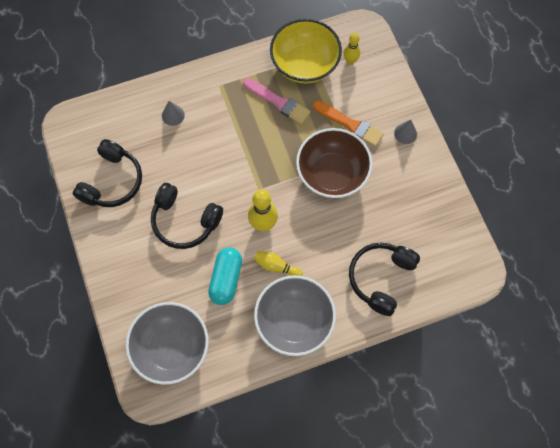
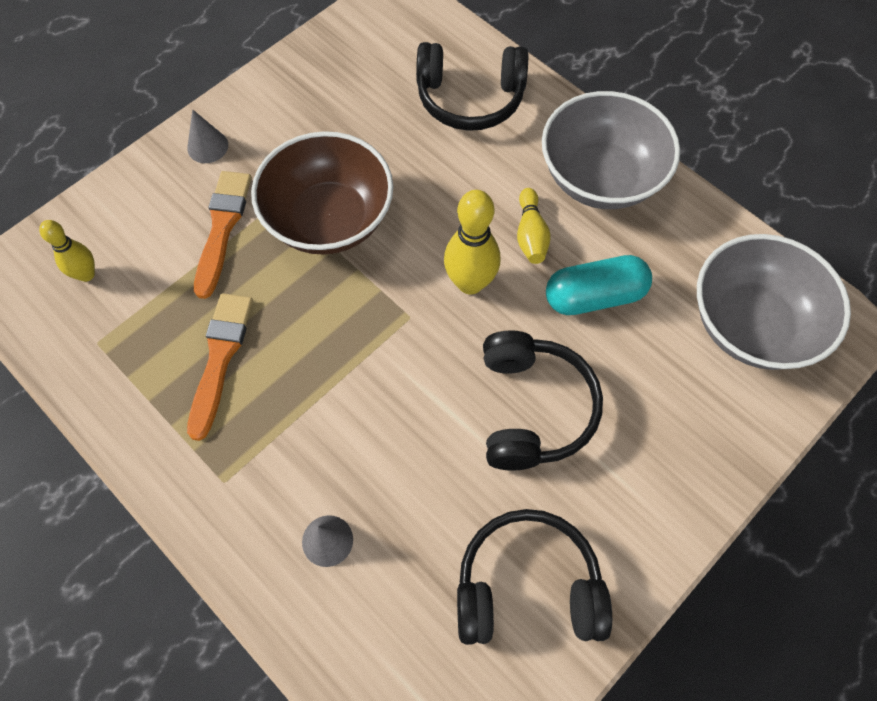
camera: 115 degrees left, 5 degrees down
pink brush [243,78,311,124] -> orange brush [187,293,253,441]
yellow bowl [270,19,342,84] -> none

